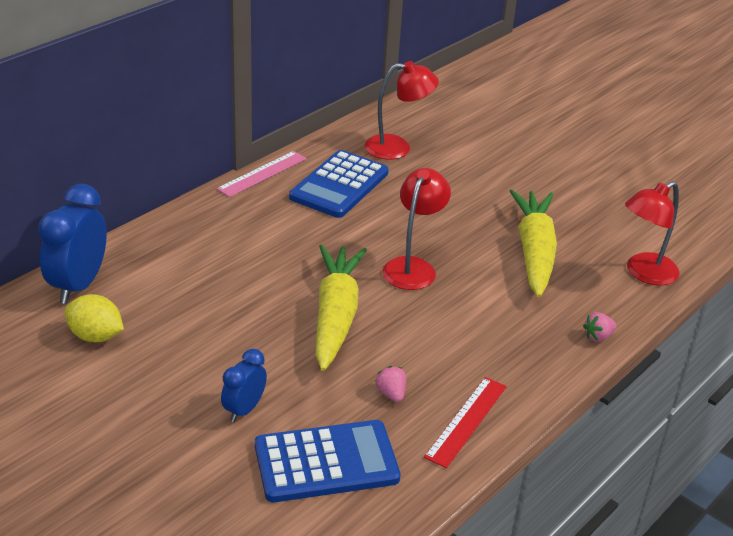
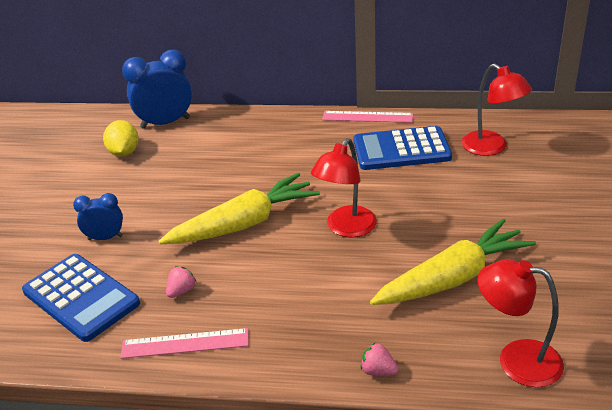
camera: 60 degrees right, 0 degrees up
red lamp [383,168,451,290] -> red lamp turned 135 degrees clockwise [311,138,377,238]
red ruler [424,377,507,468] -> pink ruler [120,328,249,359]

